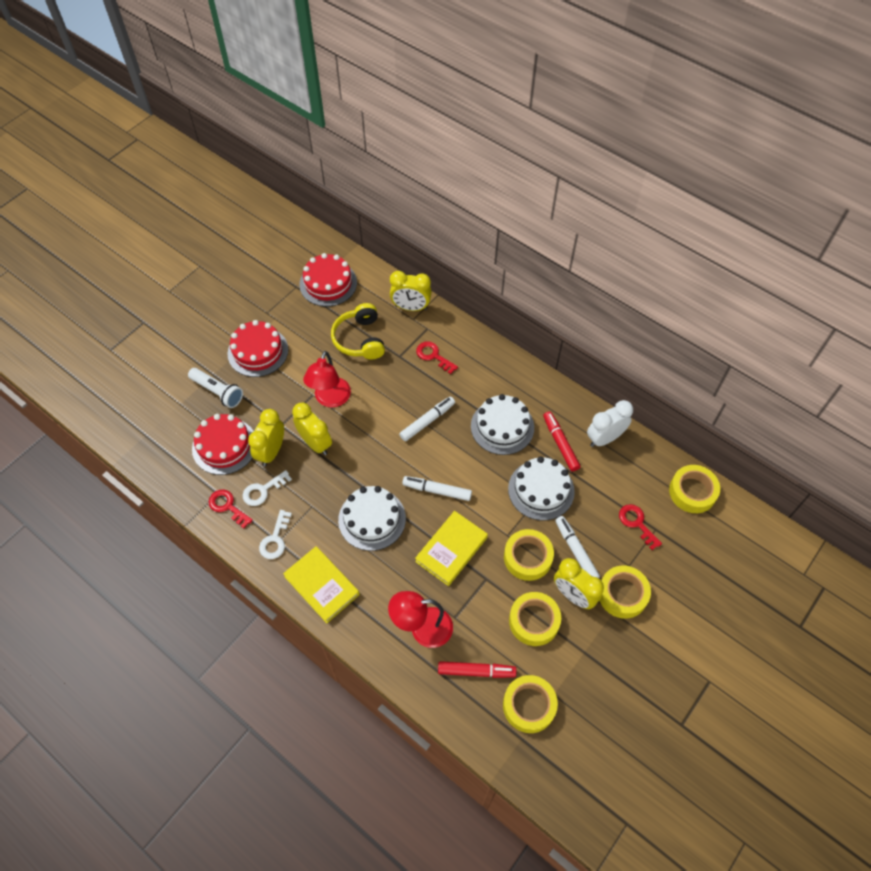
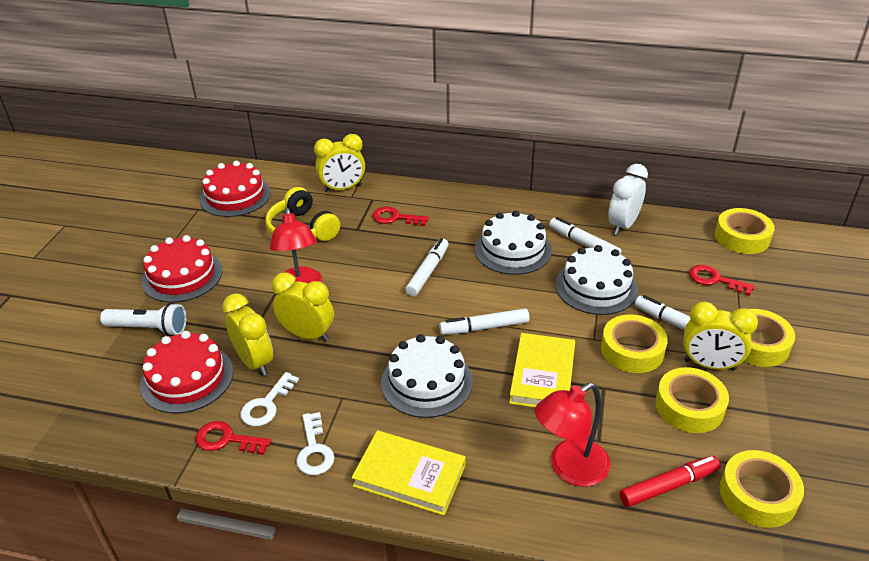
camera: 25 degrees left, 20 degrees down
yellow clock [248,409,284,466] -> yellow clock turned 150 degrees clockwise [222,293,273,376]
red marker [543,412,581,471] -> white marker [549,217,621,254]

